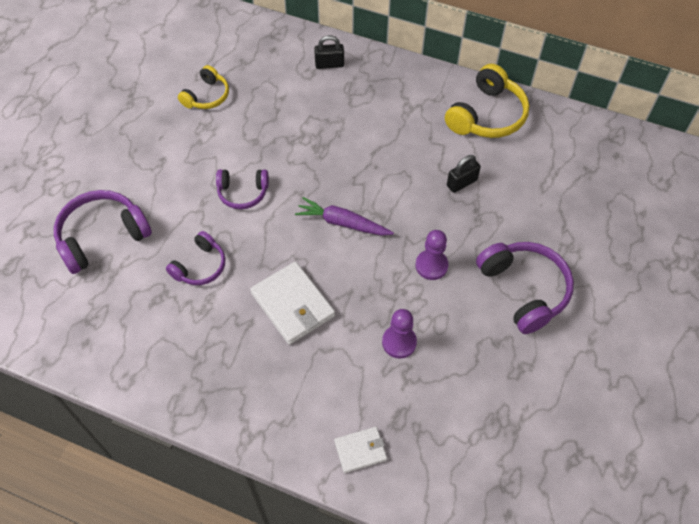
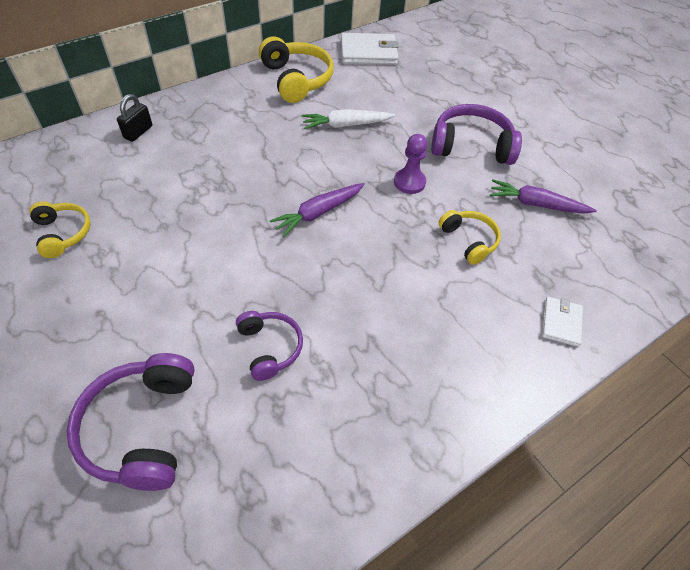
camera: 60 degrees left, 5 degrees down
purple headphones [216,169,269,209] -> none
white wallet [250,262,335,345] -> white wallet moved to [341,33,399,65]
purple pawn [382,309,417,359] -> yellow headphones [439,210,501,265]
black padlock [447,155,481,193] -> white carrot [302,109,395,129]
none -> purple carrot [490,180,597,214]

